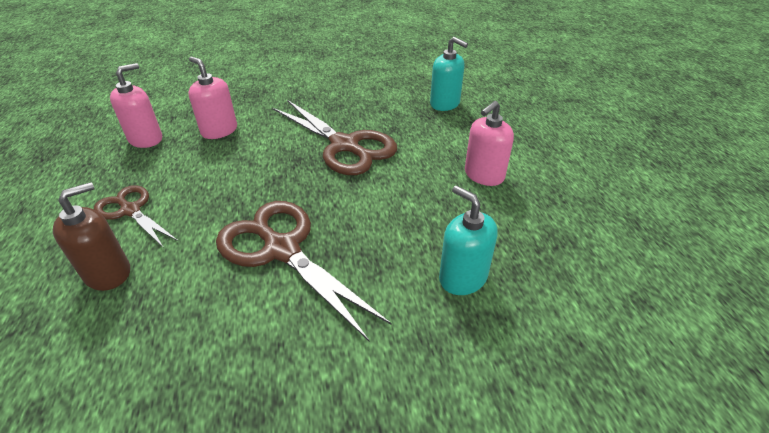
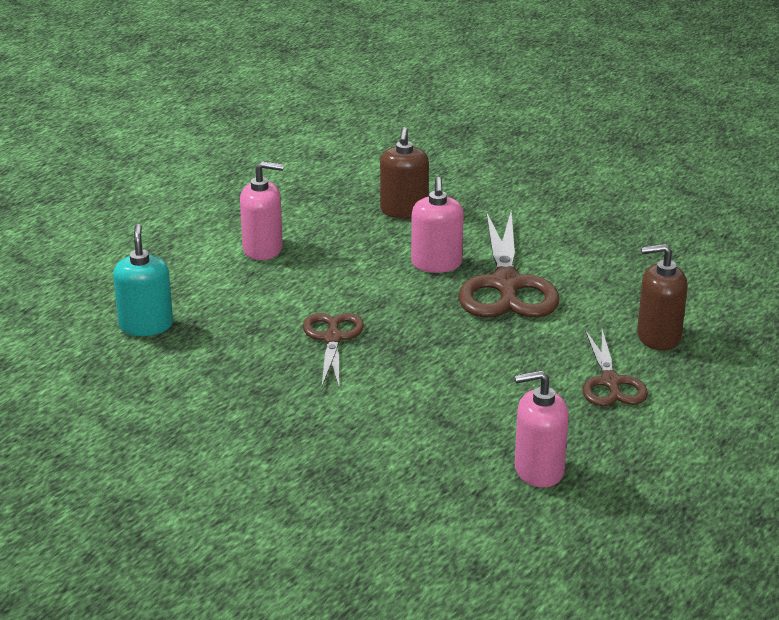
camera: 135 degrees left, 10 degrees down
pink soap dispenser [188,57,237,139] -> pink soap dispenser moved to [411,177,464,273]
brown scissors [273,100,397,175] -> brown scissors [303,313,364,387], size x0.59
turquoise soap dispenser [439,185,498,295] -> brown soap dispenser [380,127,429,219]

